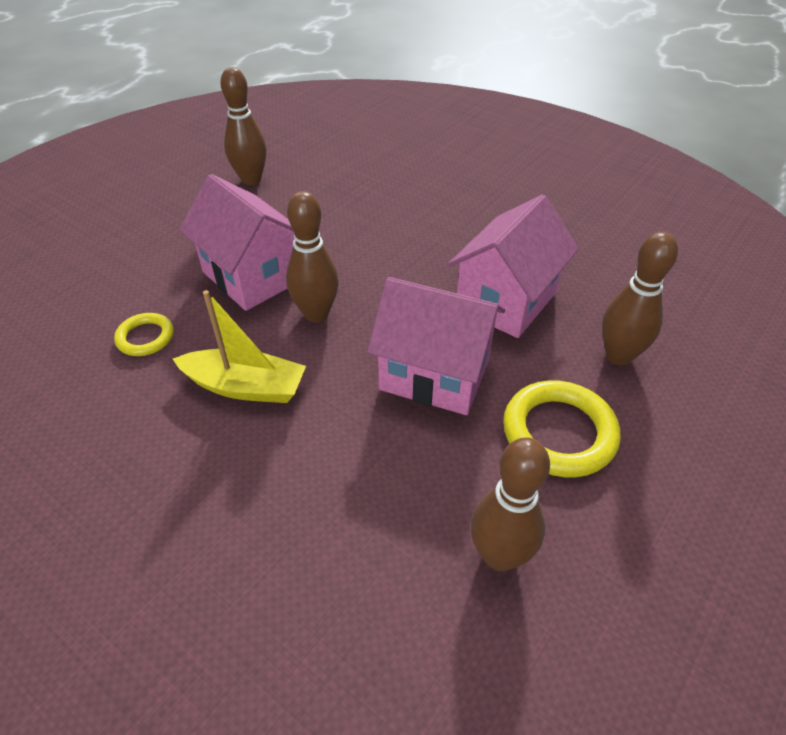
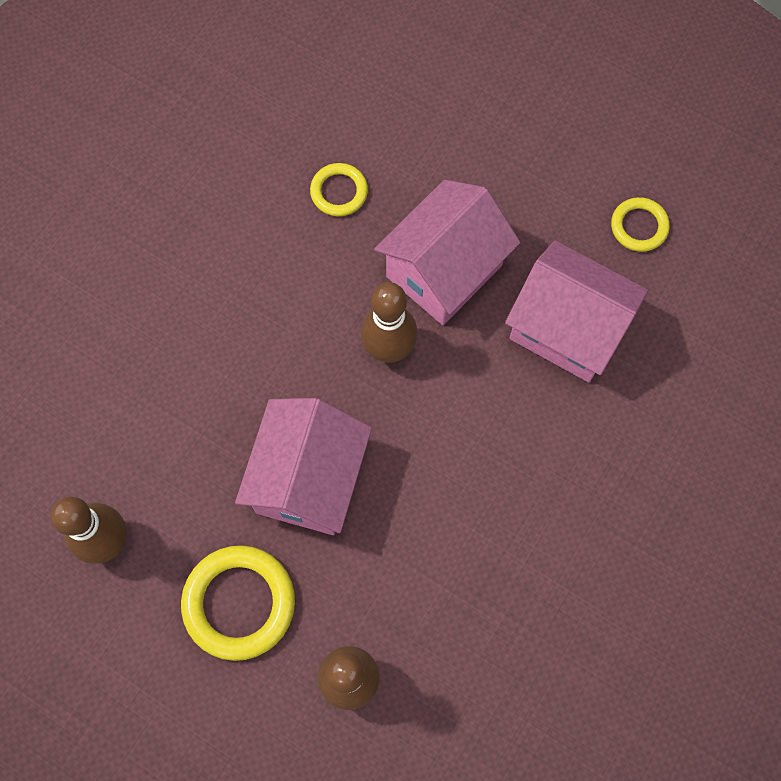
camera: 85 degrees right, 25 degrees up
yellow boat [173,290,306,403] -> none
brown bowling pin [220,67,267,185] -> yellow ring [611,197,670,252]
pink house [448,194,579,338] -> pink house moved to [505,241,648,382]

